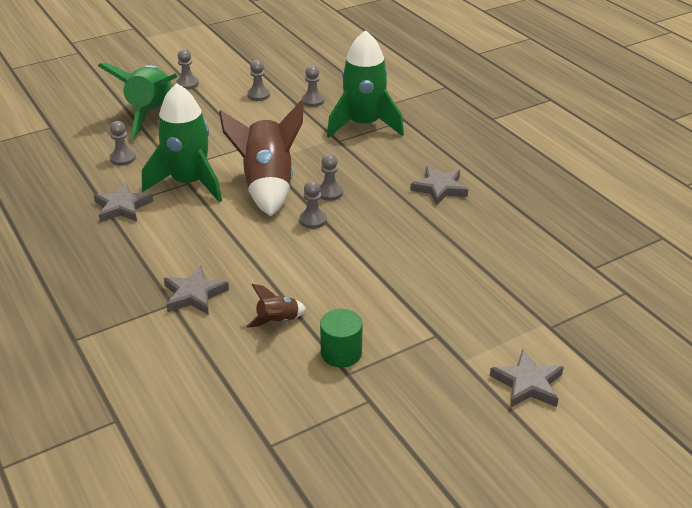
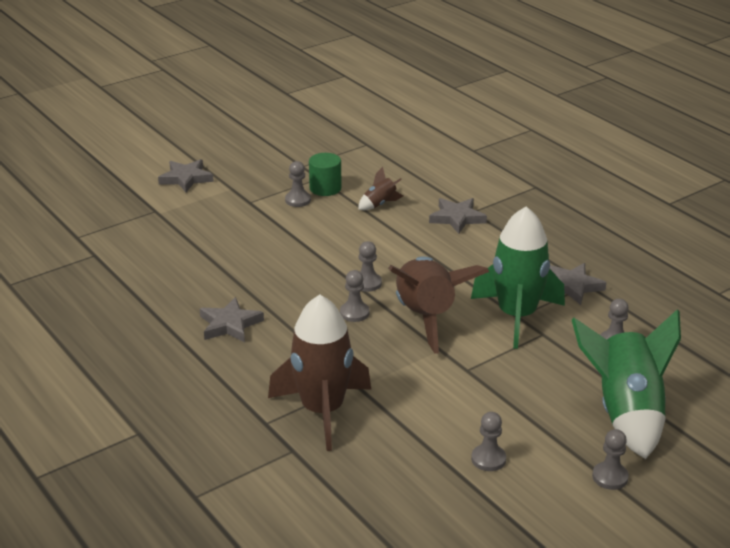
camera: 175 degrees right, 5 degrees down
grey pawn [302,65,324,107] -> grey pawn moved to [285,161,311,207]
green rocket [327,30,404,138] -> brown rocket [268,295,371,451]

